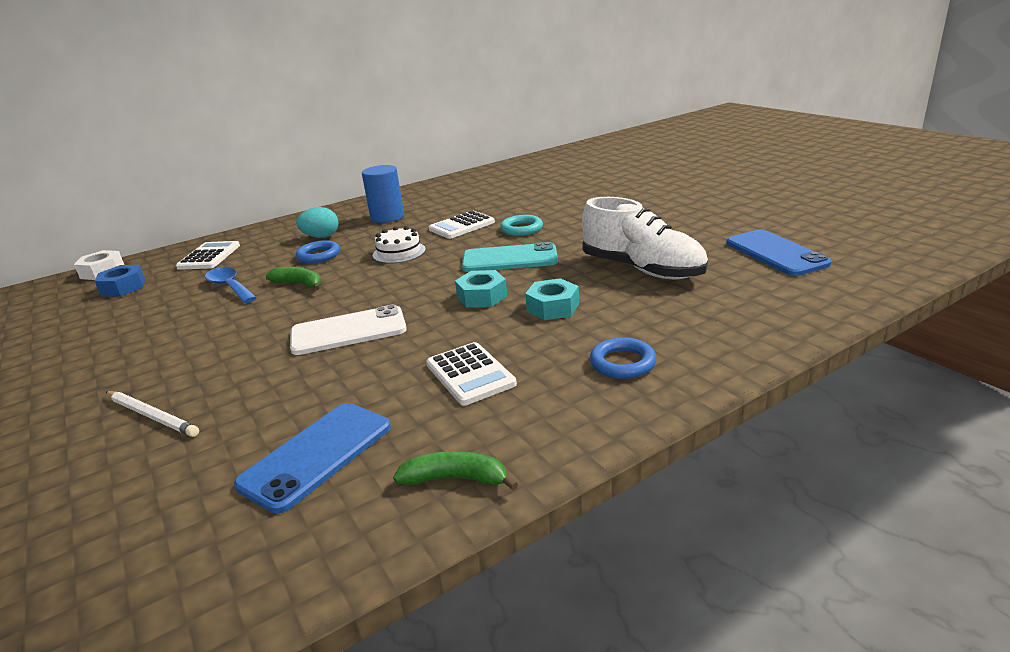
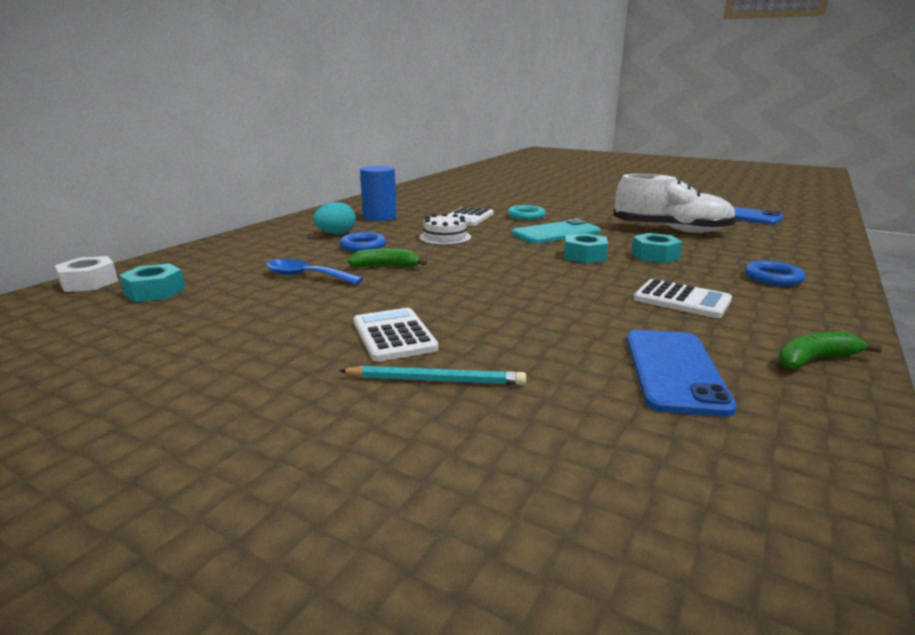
camera: 30 degrees left, 5 degrees down
blue nut [95,265,145,297] -> turquoise nut [119,263,185,302]
white pencil [106,391,199,437] -> turquoise pencil [339,365,526,385]
white calculator [176,241,240,270] -> white calculator moved to [354,308,439,362]
white phone [290,305,407,355] -> none

